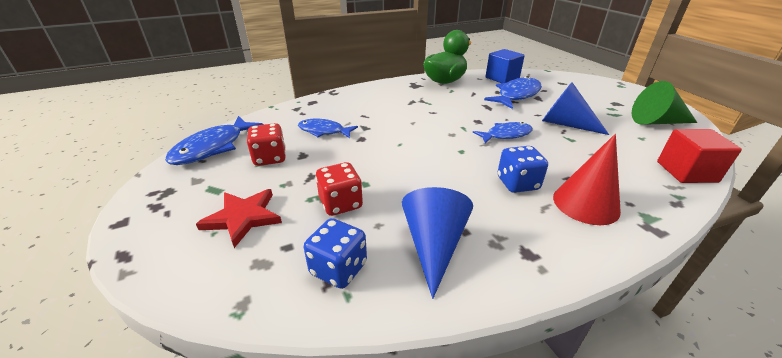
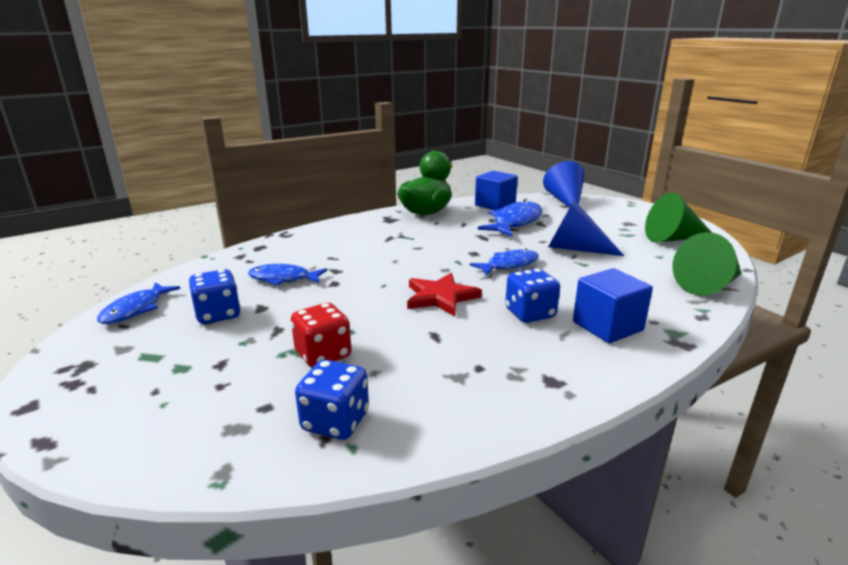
camera: 10 degrees left, 10 degrees down
blue fish [165,116,264,165] -> blue fish [97,282,181,324], size x0.65
red star [196,189,282,248] -> red star moved to [407,273,482,316]
red dice [247,123,286,166] -> blue dice [189,269,241,324]
blue cone [402,187,473,299] -> blue cone moved to [543,161,585,207]
red cone [553,134,621,225] -> blue cube [573,268,653,343]
red cube [657,129,742,183] -> green cone [673,232,742,296]

